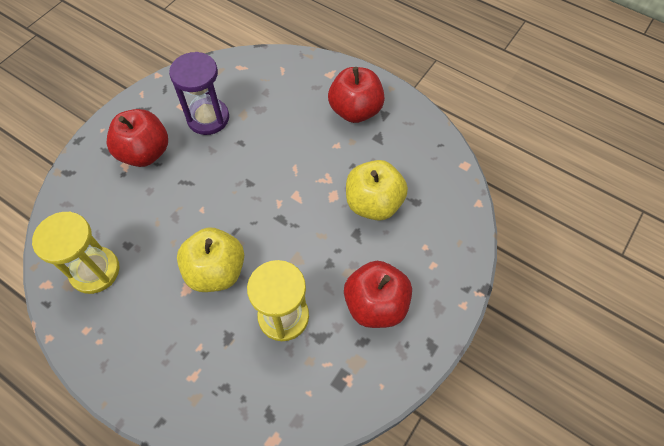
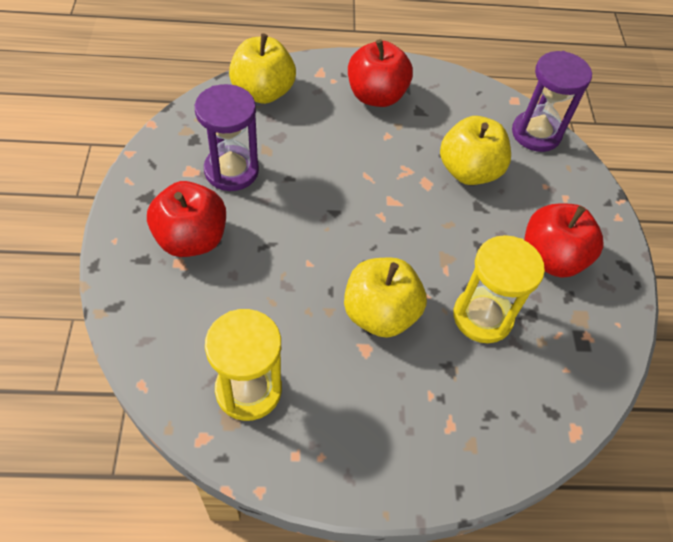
camera: 40 degrees left, 5 degrees down
none -> yellow apple [229,33,296,104]
none -> purple hourglass [512,51,592,152]

